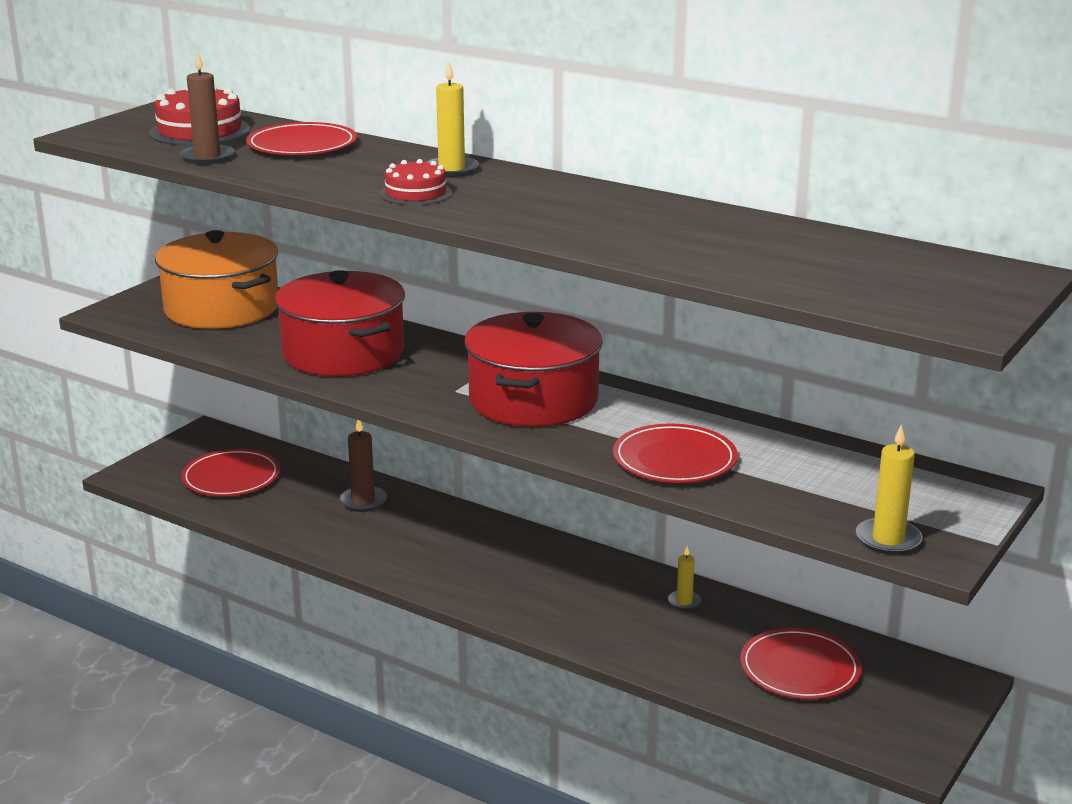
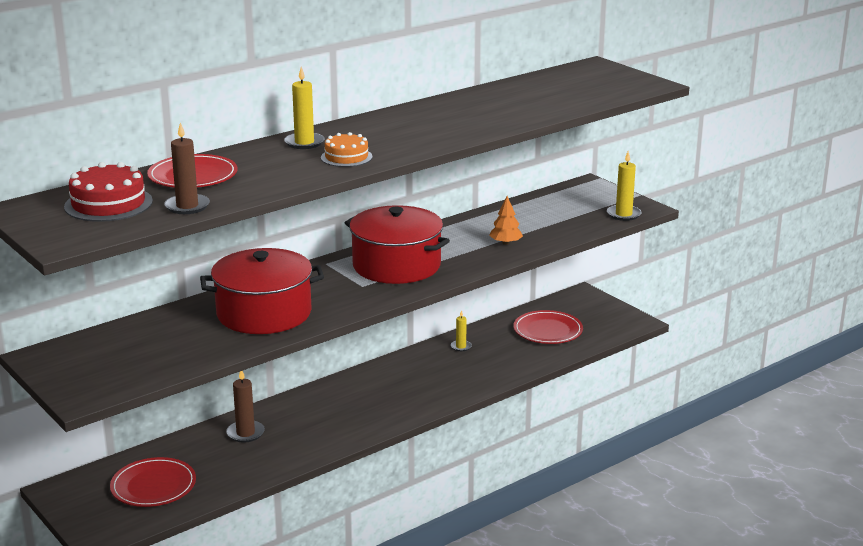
camera: 70 degrees left, 0 degrees up
orange pot [155,230,278,329] -> none
red cake [380,159,452,205] -> orange cake [321,132,373,167]
red plate [613,424,738,483] -> orange tree [489,196,523,245]

